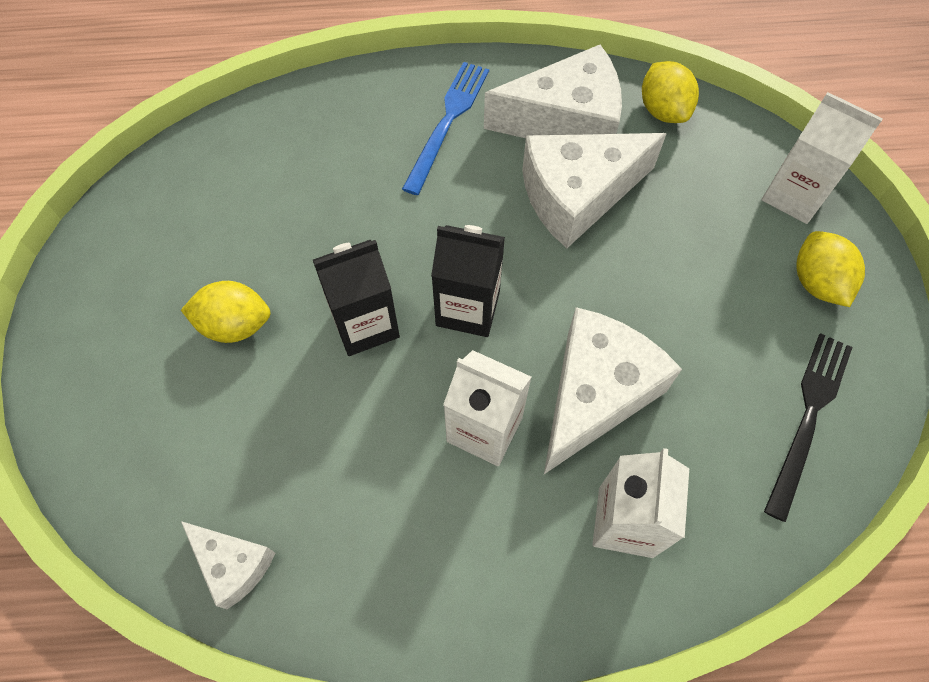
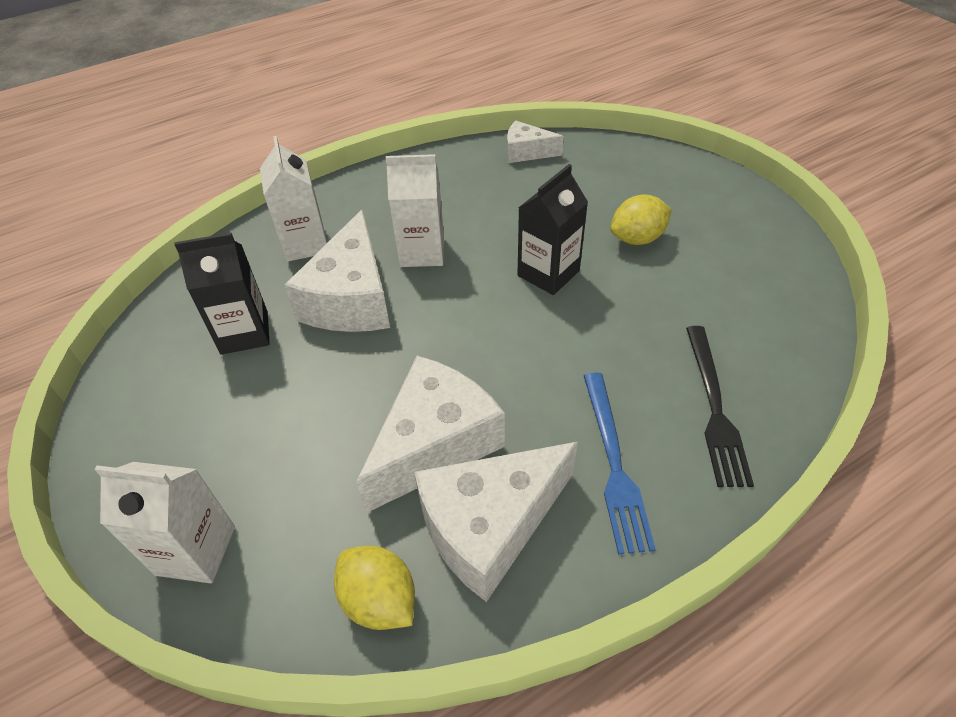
camera: 155 degrees right, 15 degrees down
black carton [431,225,505,337] -> black carton moved to [174,233,270,355]
black fork [764,333,853,522] -> black fork moved to [686,326,754,487]
yellow lemon [796,231,865,307] -> none

